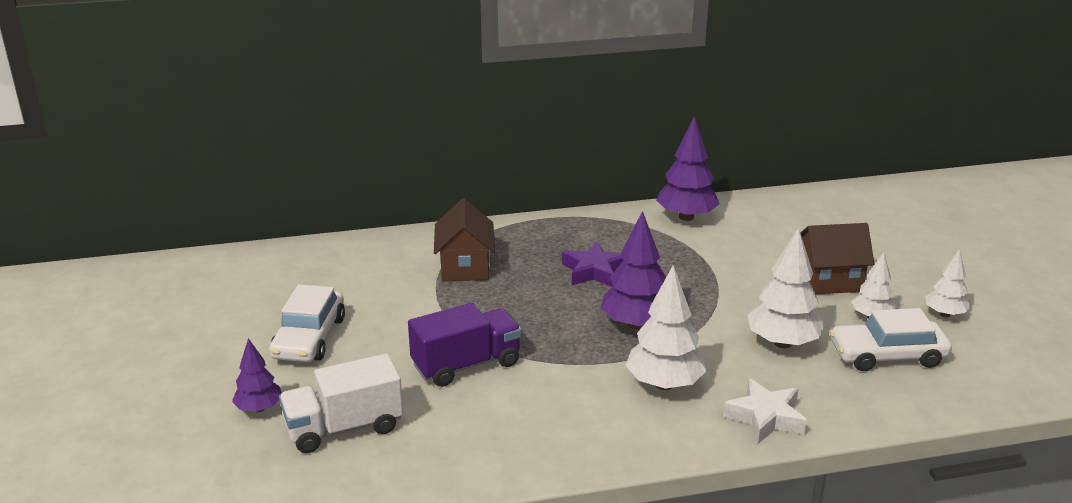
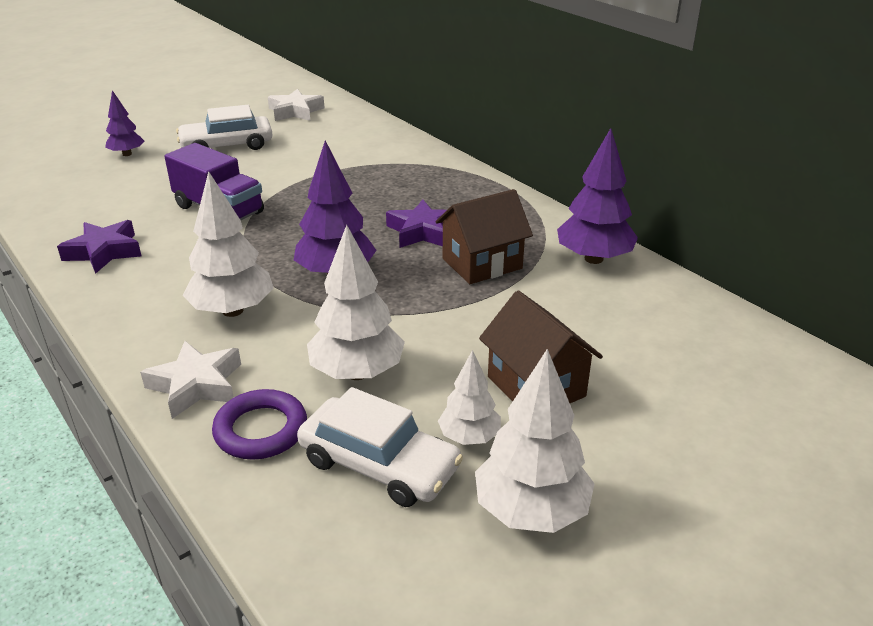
camera: 65 degrees right, 5 degrees up
white truck [279,353,403,453] -> none
brown house [434,199,495,281] -> brown house moved to [436,189,533,284]
white car [830,308,952,371] -> white car turned 150 degrees clockwise [297,387,463,507]
white tree [925,249,971,317] -> white tree [475,349,595,533], size x1.68
none -> purple star [57,220,141,274]
none -> purple ring [212,389,307,460]
none -> white star [268,89,325,121]

